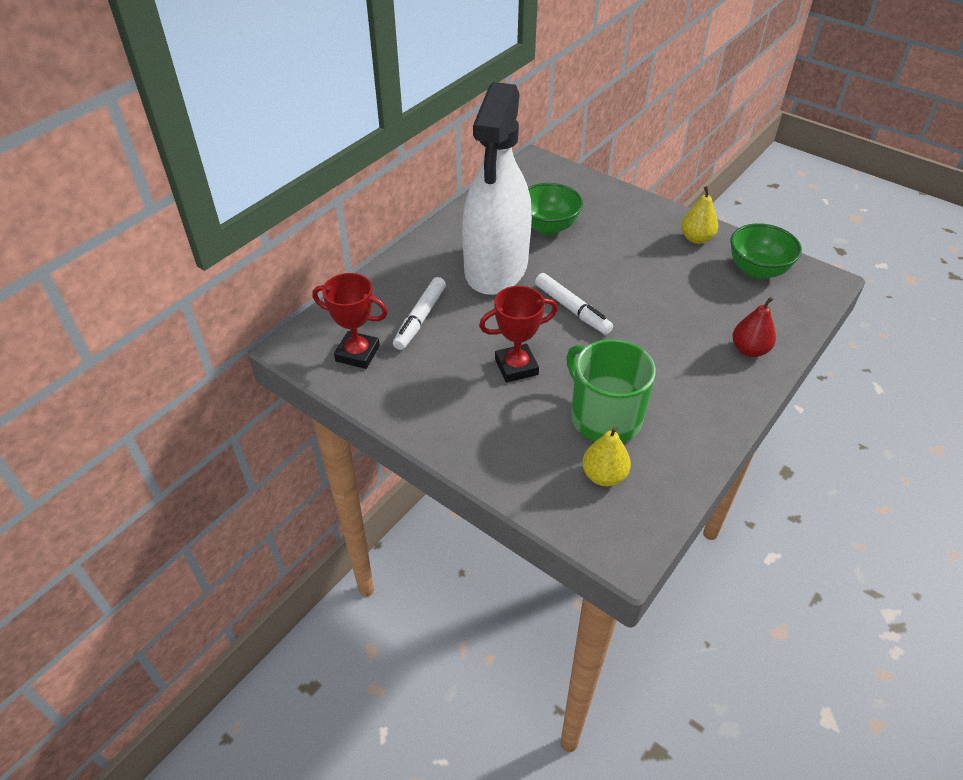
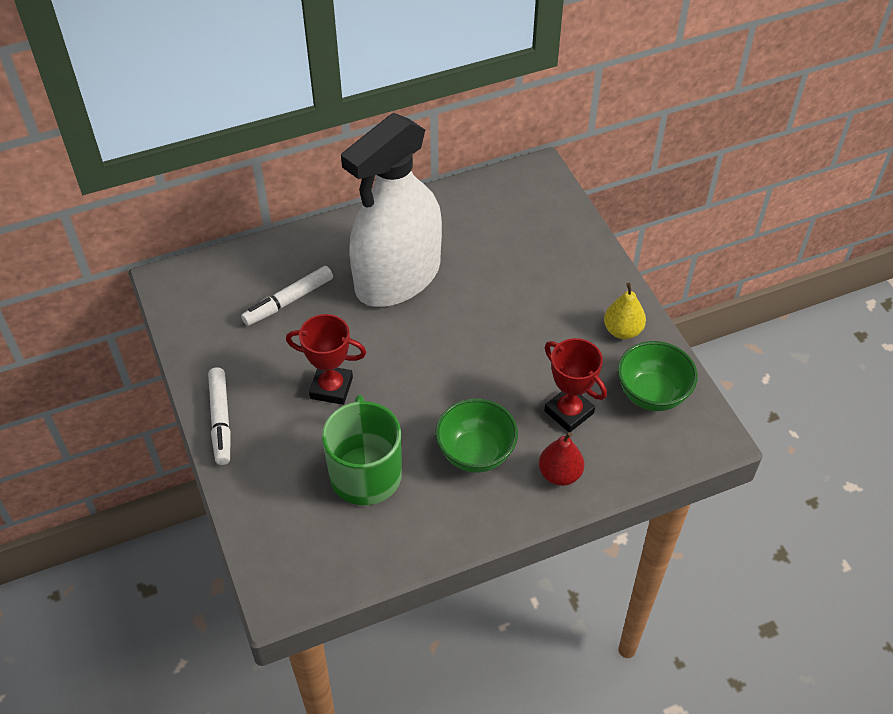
camera: 30 degrees right, 5 degrees up
red trophy [312,273,388,369] -> red trophy moved to [544,338,607,432]
green bowl [528,183,583,235] -> green bowl moved to [435,399,518,473]
white marker [535,273,613,335] -> white marker moved to [208,367,231,465]
yellow pear [582,426,631,486] -> none

